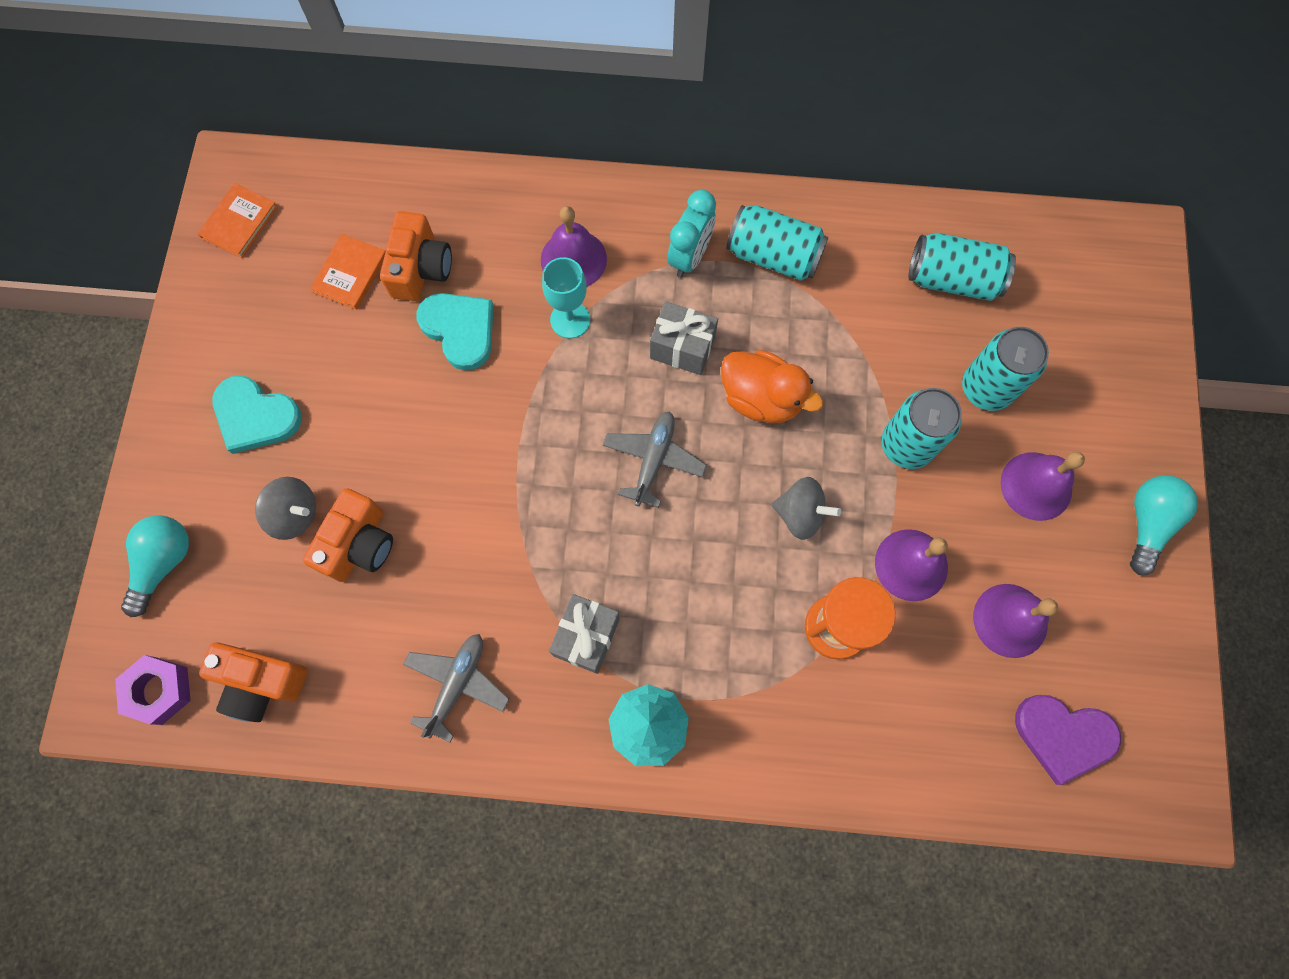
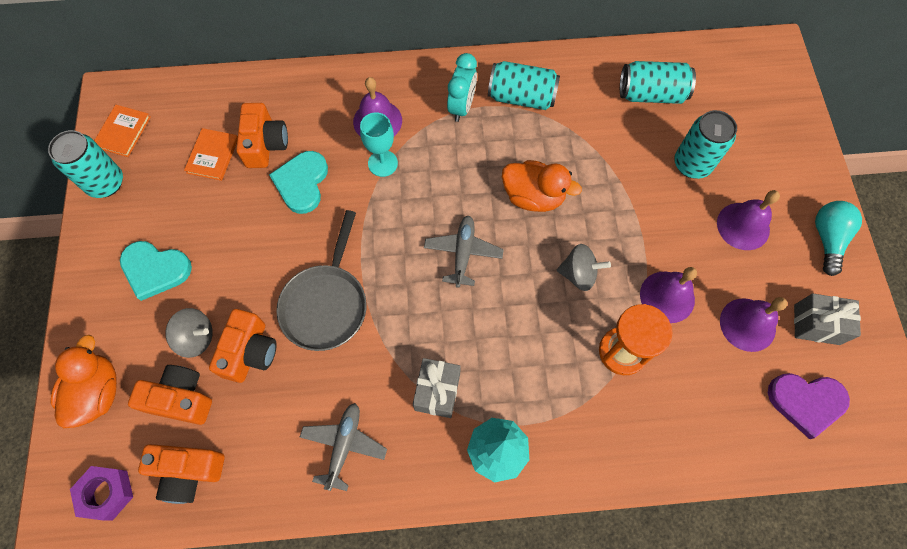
camera: 10 degrees left, 5 degrees down
turquoise light bulb [121,515,189,617] -> orange duck [50,335,117,428]
turquoise heart [416,293,493,371] -> turquoise heart turned 120 degrees counterclockwise [269,151,328,214]
grey gift [650,301,718,375] -> grey gift moved to [794,293,861,345]
turquoise can [881,388,962,469] -> turquoise can moved to [48,130,123,198]
none -> orange camera [128,365,212,425]
none -> grey pan [276,210,367,351]

